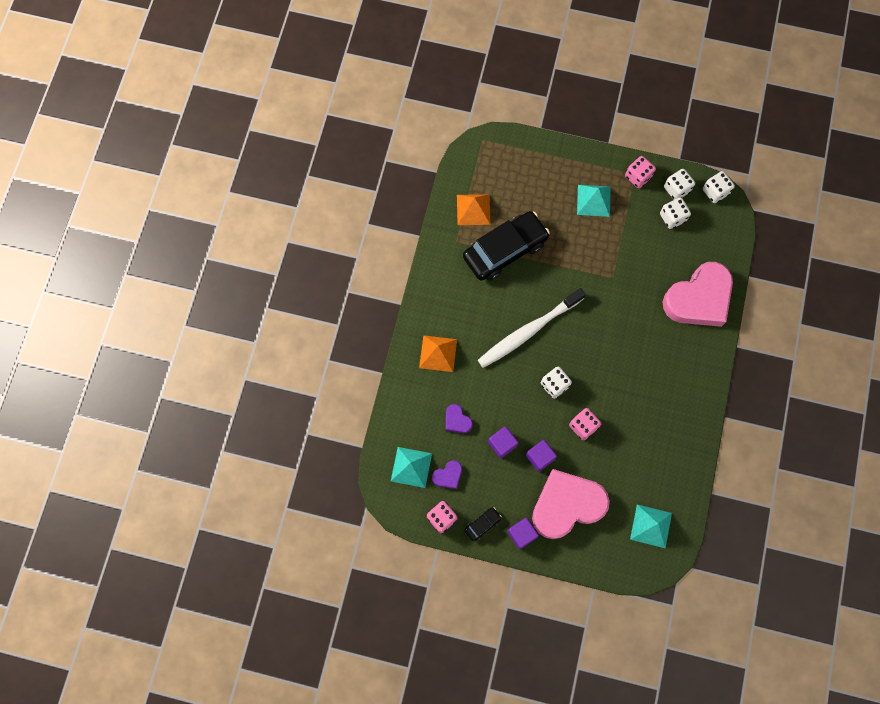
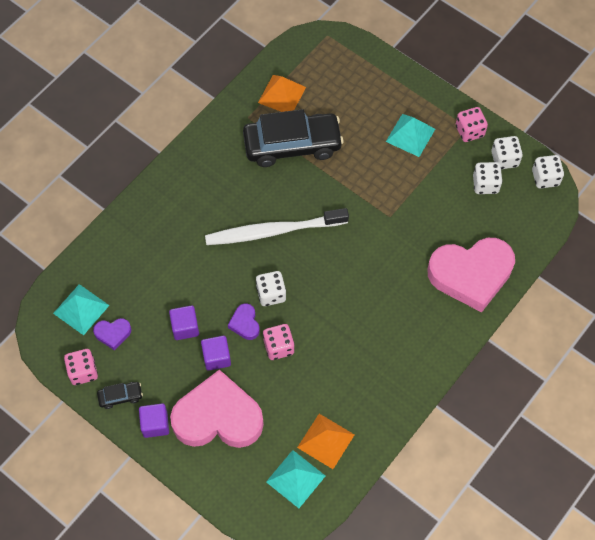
camera: 25 degrees right, 10 degrees down
orange pyramid [419,335,457,372] -> orange pyramid moved to [297,414,355,469]
purple heart [446,404,473,433] -> purple heart moved to [228,303,260,340]

